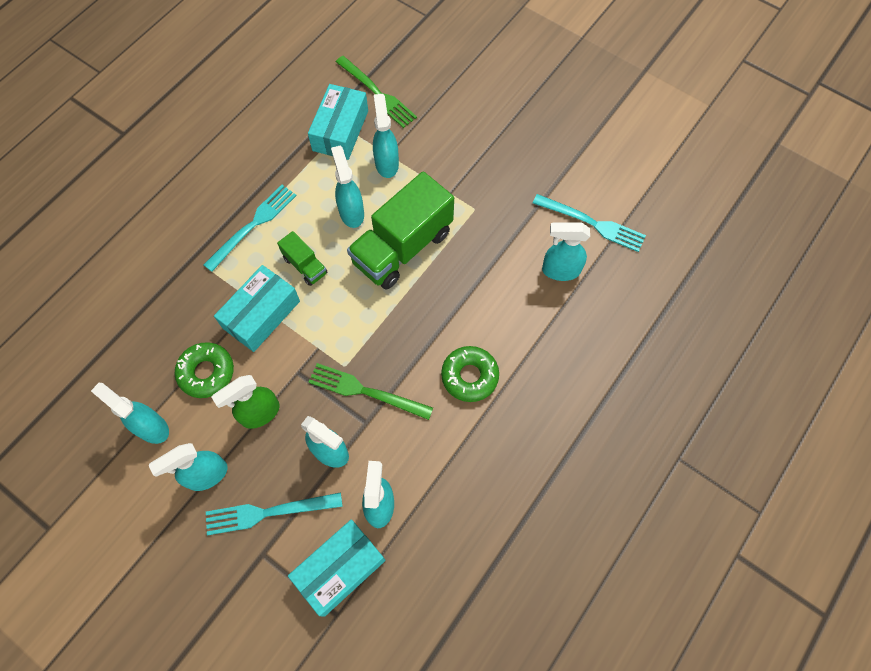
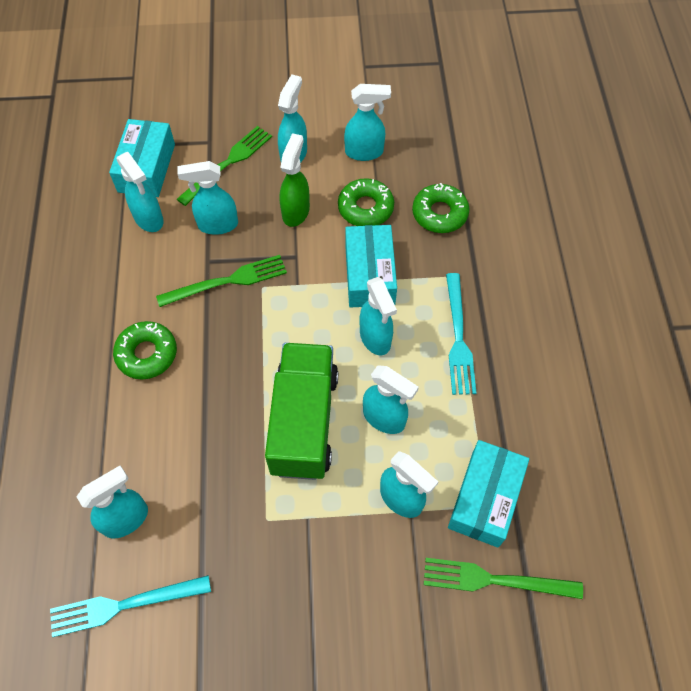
camera: 140 degrees right, 5 degrees down
turquoise fork [206,492,343,535] -> green fork [177,126,272,206]
green truck [277,231,327,286] -> turquoise spray bottle [360,277,397,355]
turquoise box [308,84,368,160] -> turquoise box turned 45 degrees clockwise [448,440,529,548]
none -> green donut [412,183,470,233]

